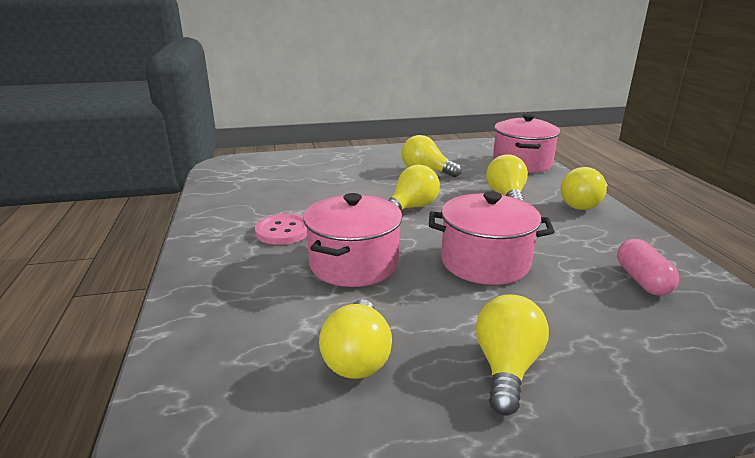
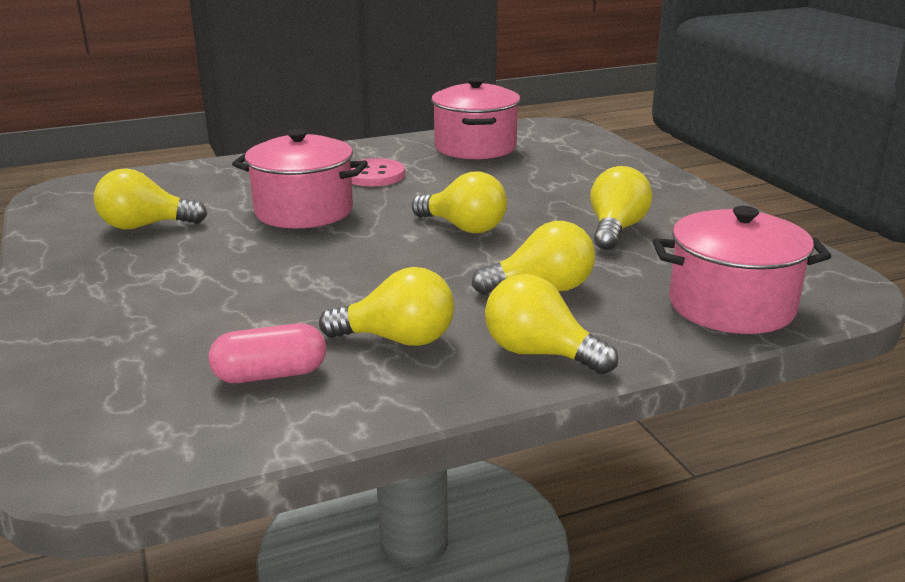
camera: 80 degrees right, 0 degrees up
pink pot [429,192,555,285] -> pink pot moved to [431,77,520,159]
yellow light bulb [476,294,549,416] -> yellow light bulb moved to [319,267,454,346]

